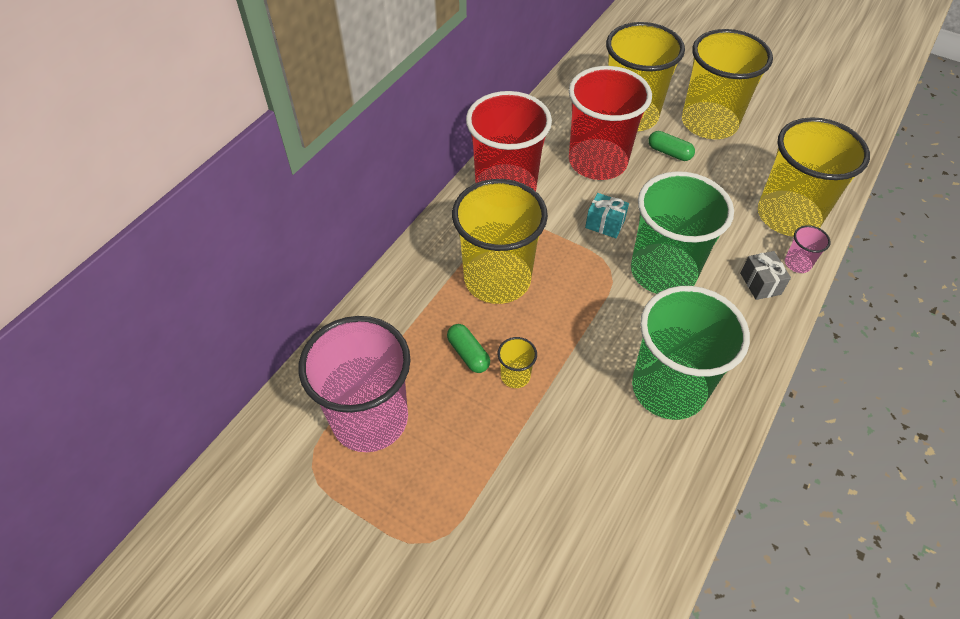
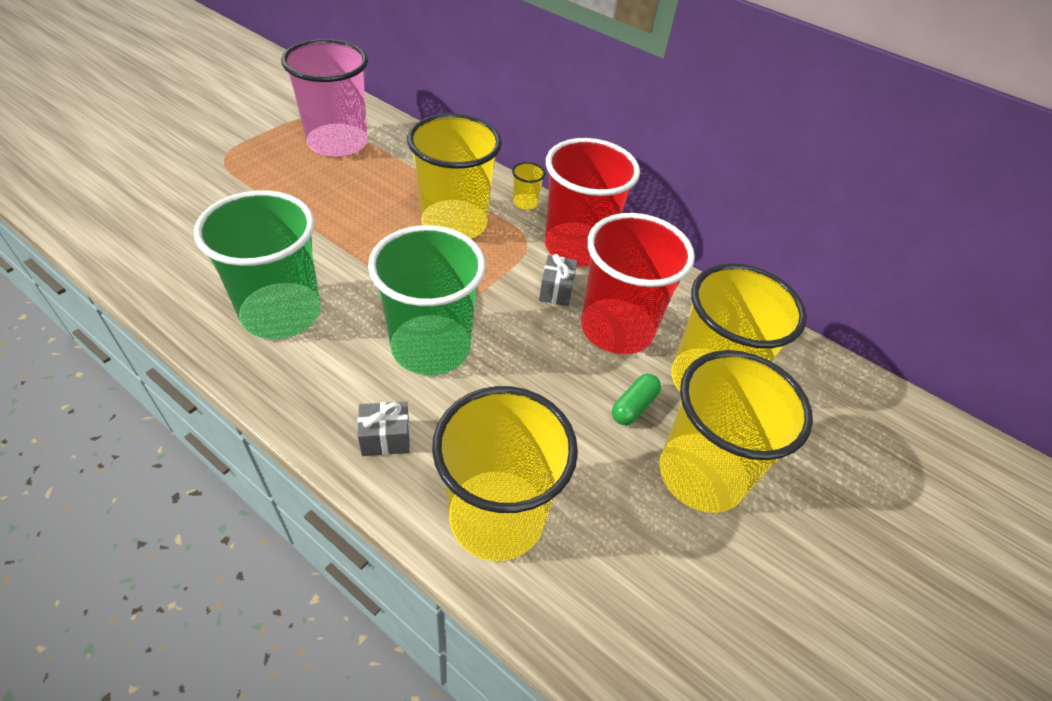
camera: 90 degrees right, 5 degrees down
green capsule [447,324,490,373] -> none
yellow cup [498,337,537,388] -> yellow cup moved to [512,162,545,209]
turquoise gift [585,193,629,238] -> none
pink cup [785,225,831,273] -> none
none -> grey gift [539,254,577,306]

